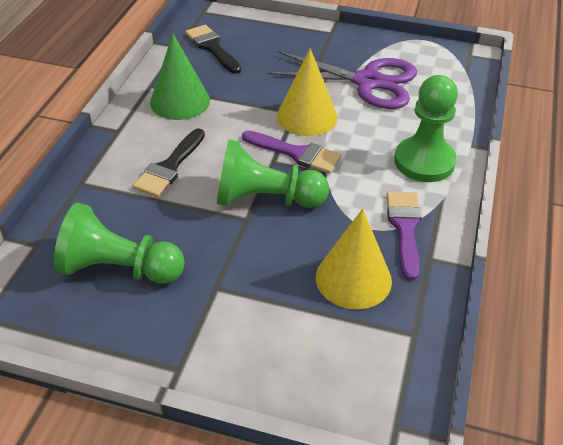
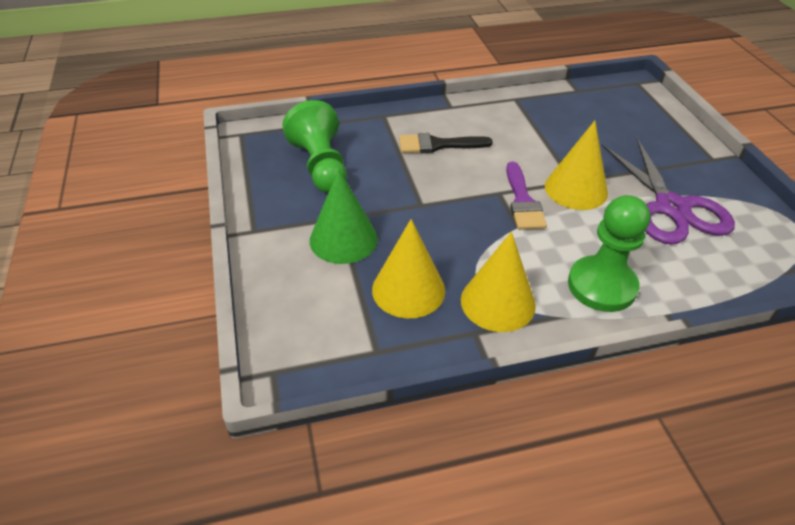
camera: 60 degrees right, 0 degrees up
green cone [150,34,210,120] -> green cone moved to [310,169,378,264]
black brush [185,25,241,74] -> none
green pawn [217,140,329,208] -> none
purple brush [387,192,422,281] -> yellow cone [461,232,536,332]

